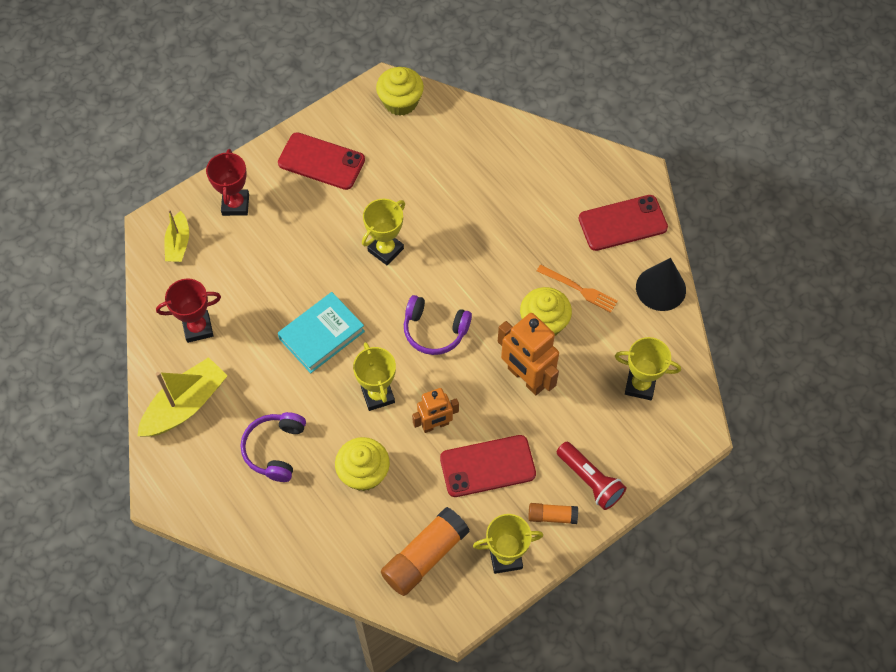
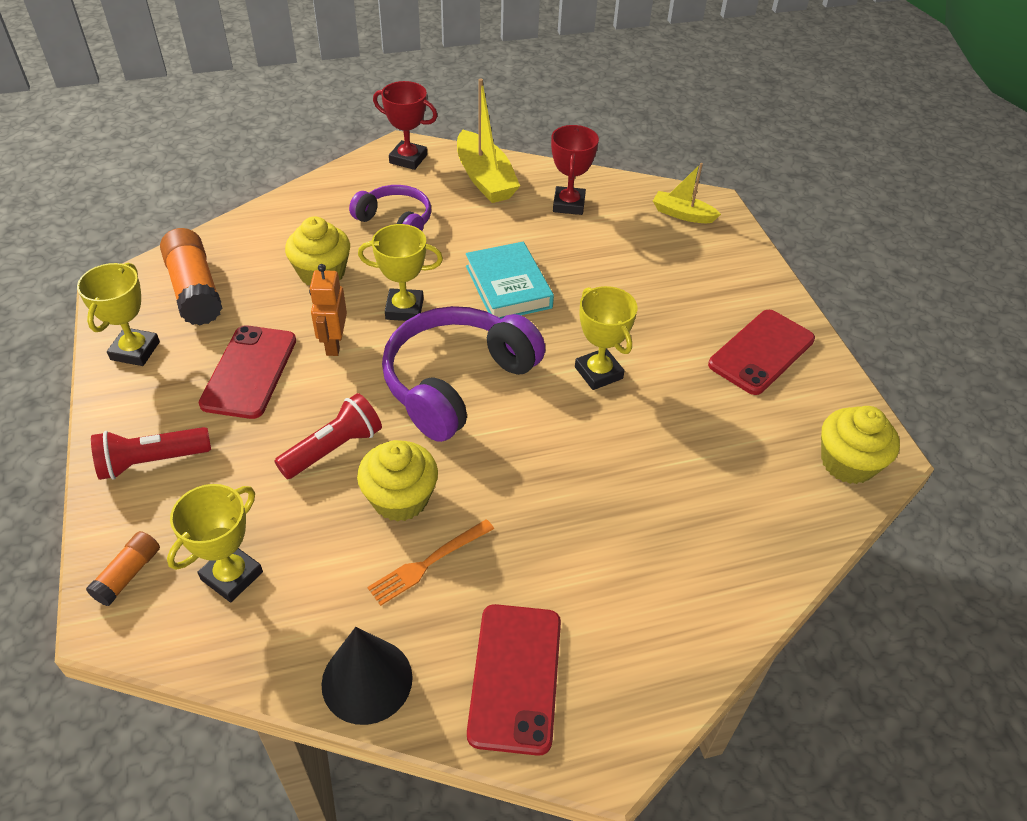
camera: 110 degrees right, 15 degrees down
red trophy [206,149,249,216] -> red trophy moved to [373,81,437,170]
purple headphones [404,295,472,355] -> purple headphones [382,306,545,442], size x1.69
orange robot [498,313,559,395] -> red flashlight [274,393,382,479]
orange glue stick [528,503,578,524] -> orange glue stick moved to [86,531,160,606]

